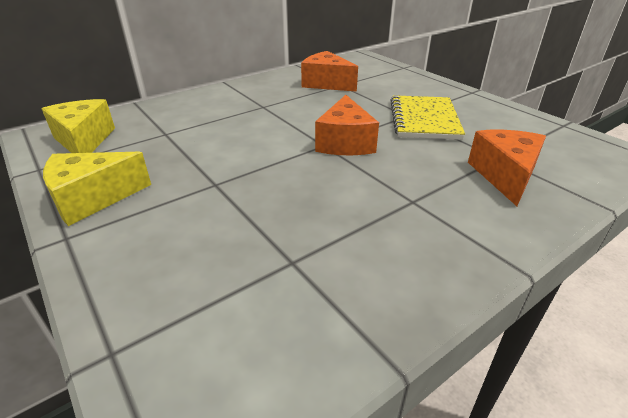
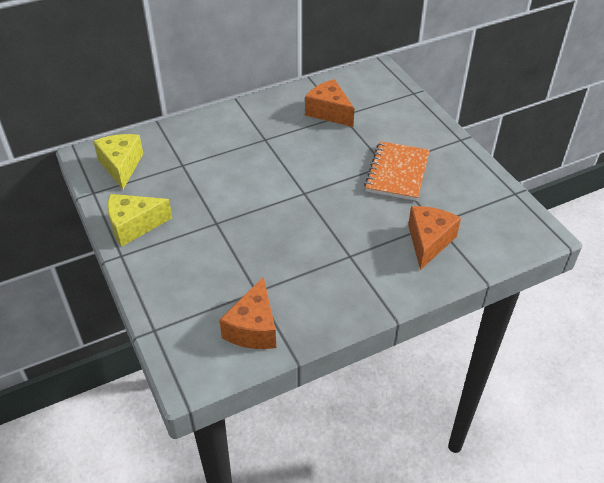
camera: 10 degrees right, 10 degrees up
orange cheese [315,95,379,155] -> orange cheese moved to [219,277,276,349]
yellow notebook [390,95,465,140] -> orange notebook [364,141,430,201]

